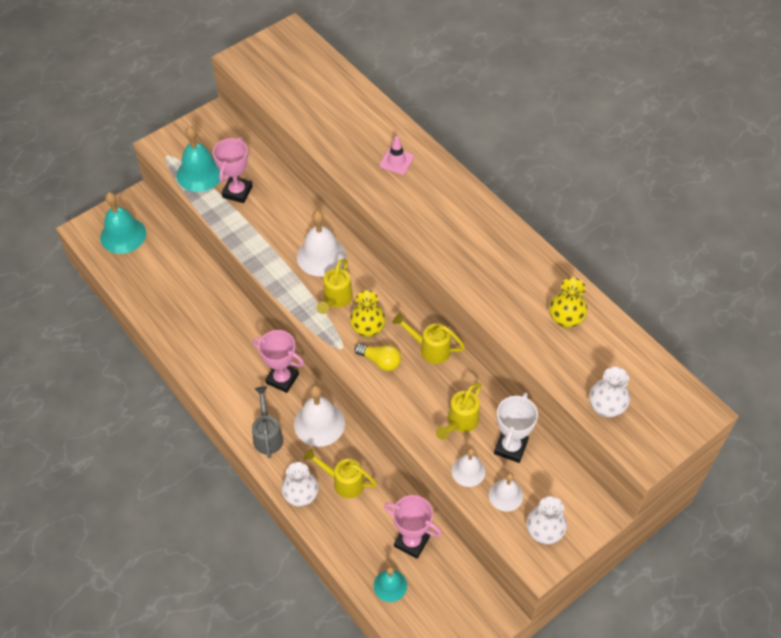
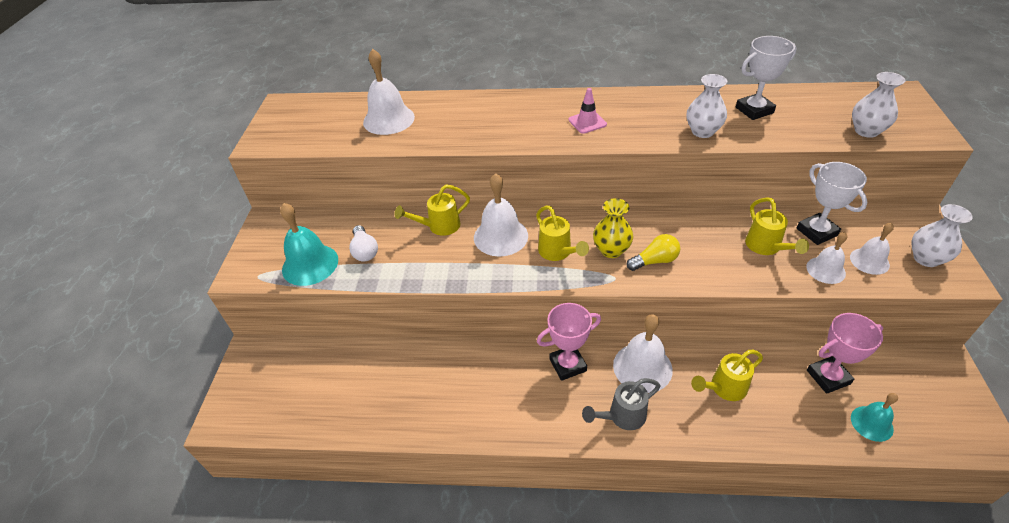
camera: 45 degrees left, 10 degrees down
turquoise bell [100,192,146,254] -> none
pink trophy [213,137,253,203] -> white light bulb [349,225,378,261]
grey watering can [252,387,283,458] -> grey watering can turned 60 degrees counterclockwise [582,378,661,430]
white vase [282,462,318,506] -> white vase moved to [687,74,727,138]
pink traffic cone [379,136,414,175] -> pink traffic cone moved to [568,88,607,134]
yellow watering can [392,313,465,364] -> yellow watering can moved to [395,184,470,236]
yellow vase [549,278,588,329] -> white trophy [736,36,797,120]
none -> white bell [363,49,415,135]

